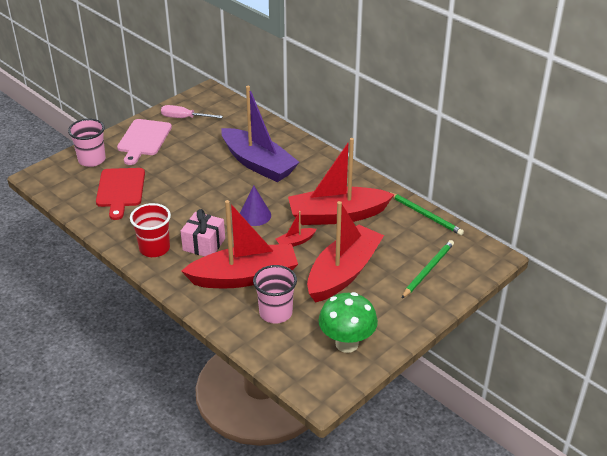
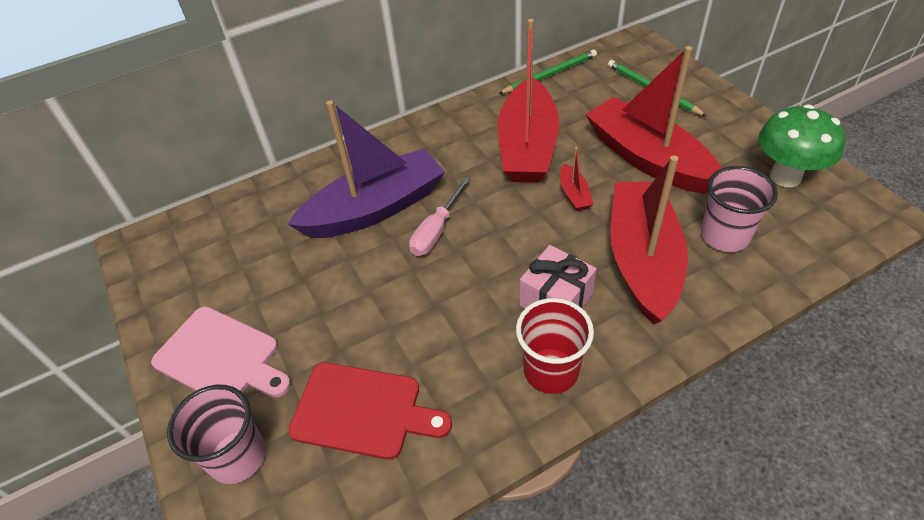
camera: 70 degrees left, 10 degrees up
pink screwdriver [161,105,223,118] -> pink screwdriver moved to [409,177,470,256]
purple cone [240,186,271,226] -> none

